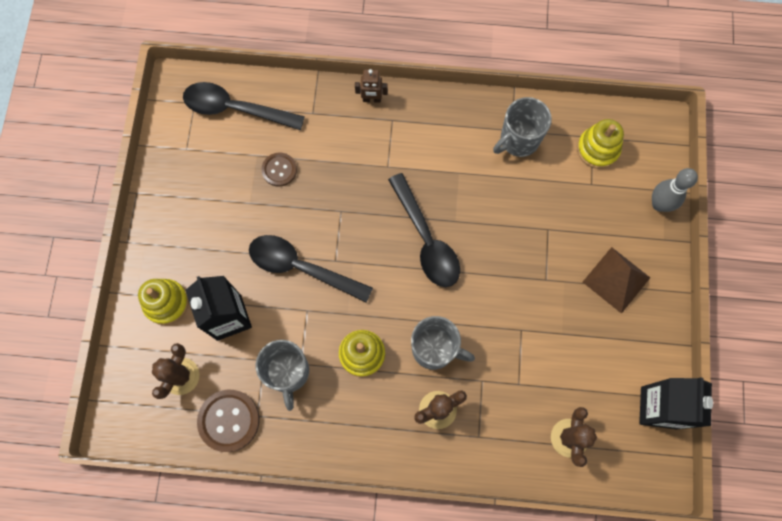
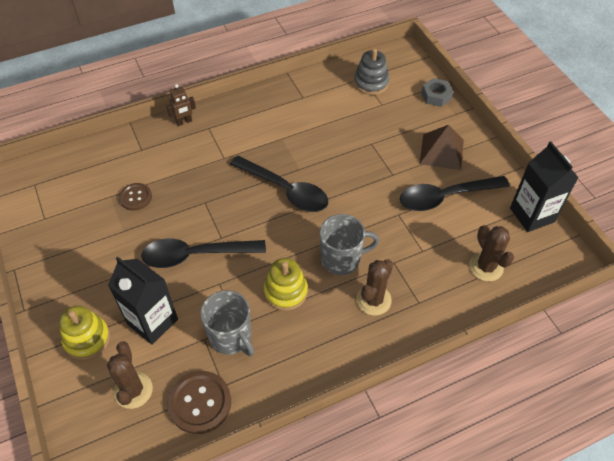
camera: 30 degrees left, 20 degrees down
black spoon [183,82,305,130] -> black spoon moved to [400,176,510,211]
grey mug [493,97,552,157] -> none
yellow stacking toy [577,119,624,169] -> grey stacking toy [354,48,389,95]
grey bowling pin [652,168,698,212] -> grey nut [421,78,453,107]

